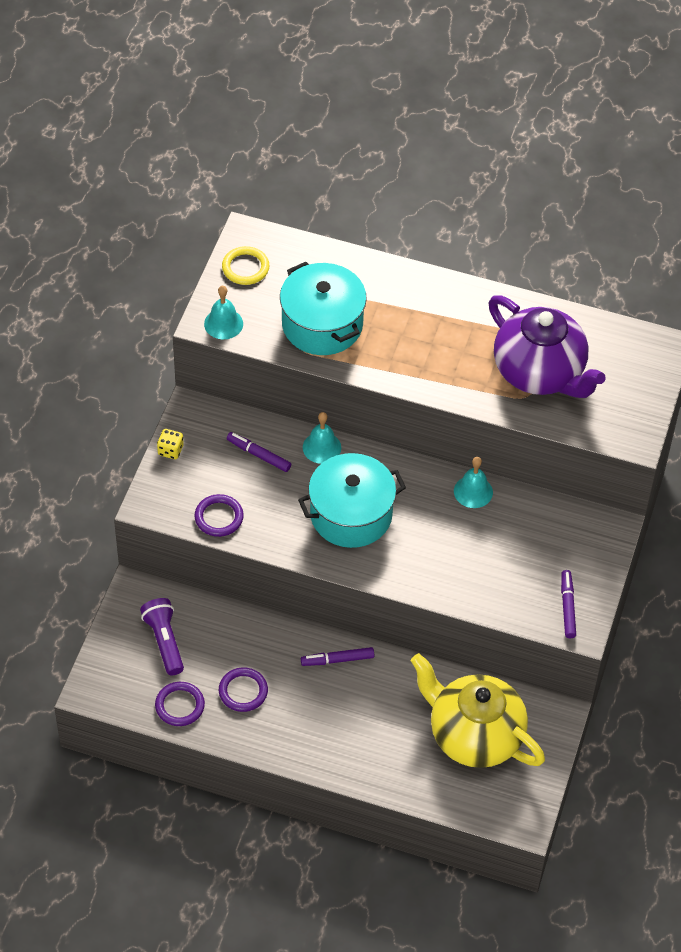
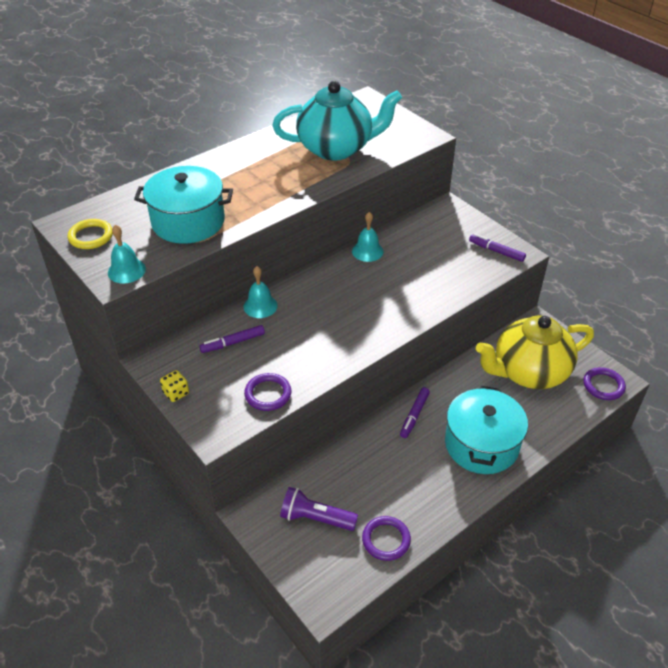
camera: 55 degrees left, 10 degrees down
purple ring [219,667,268,712] -> purple ring moved to [583,367,626,400]
turquoise pot [298,453,406,548] -> turquoise pot moved to [445,386,528,474]
purple teapot [488,295,606,398] -> turquoise teapot [272,81,402,160]

